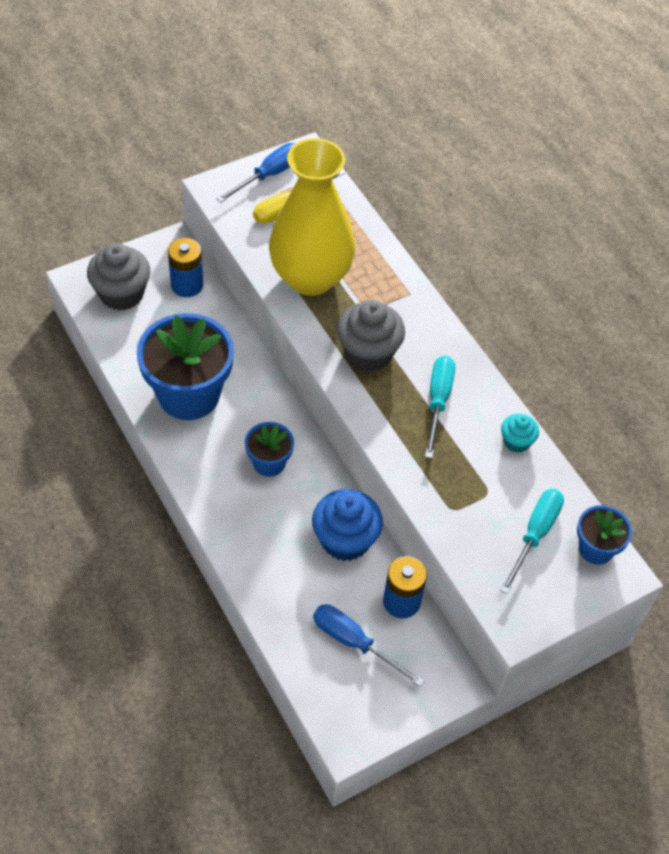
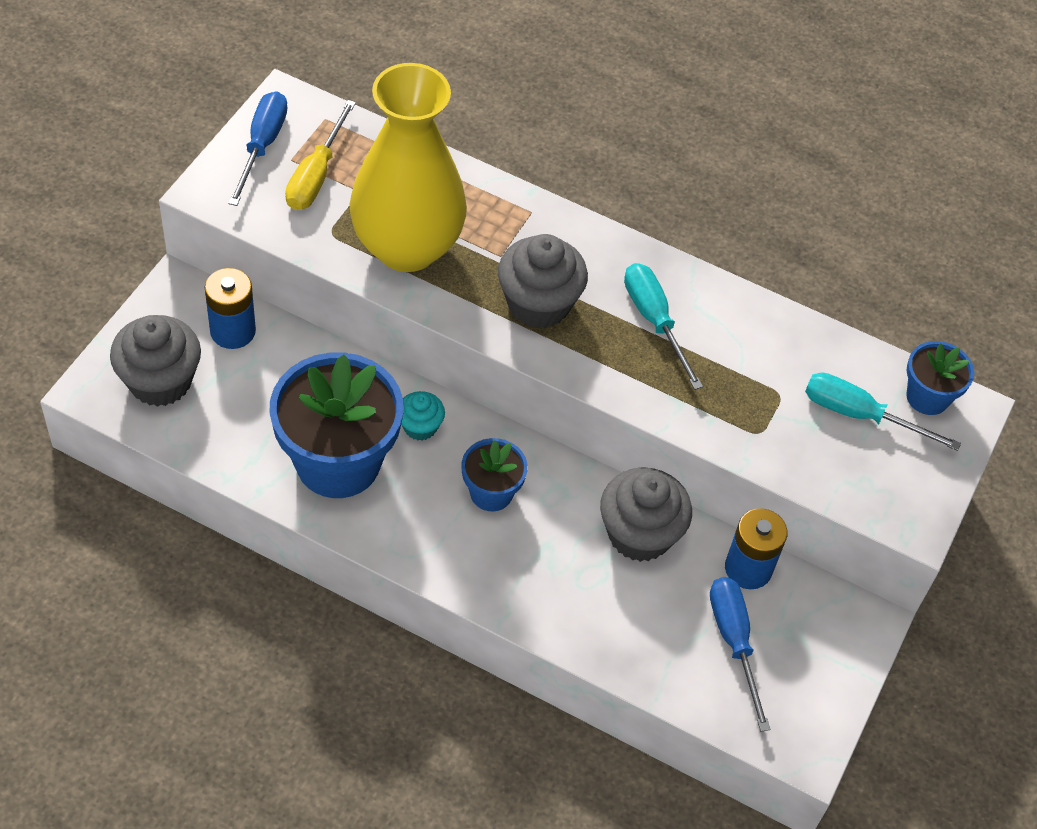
camera: 35 degrees left, 0 degrees up
blue cupcake [312,489,383,561] -> grey cupcake [600,467,692,562]
blue screwdriver [313,604,424,687] -> blue screwdriver turned 75 degrees clockwise [710,577,770,732]
turquoise screwdriver [500,489,564,594] -> turquoise screwdriver turned 60 degrees counterclockwise [805,372,961,451]
turquoise cupcake [501,414,539,453] -> turquoise cupcake moved to [401,391,445,441]

